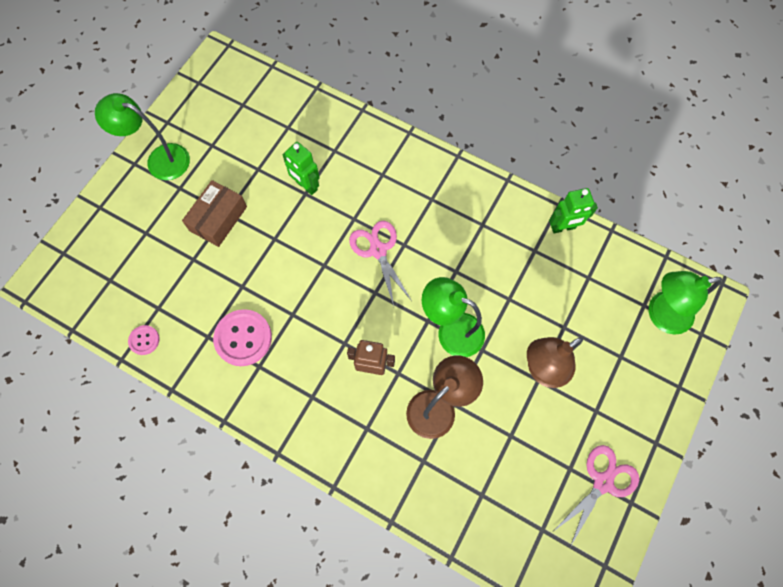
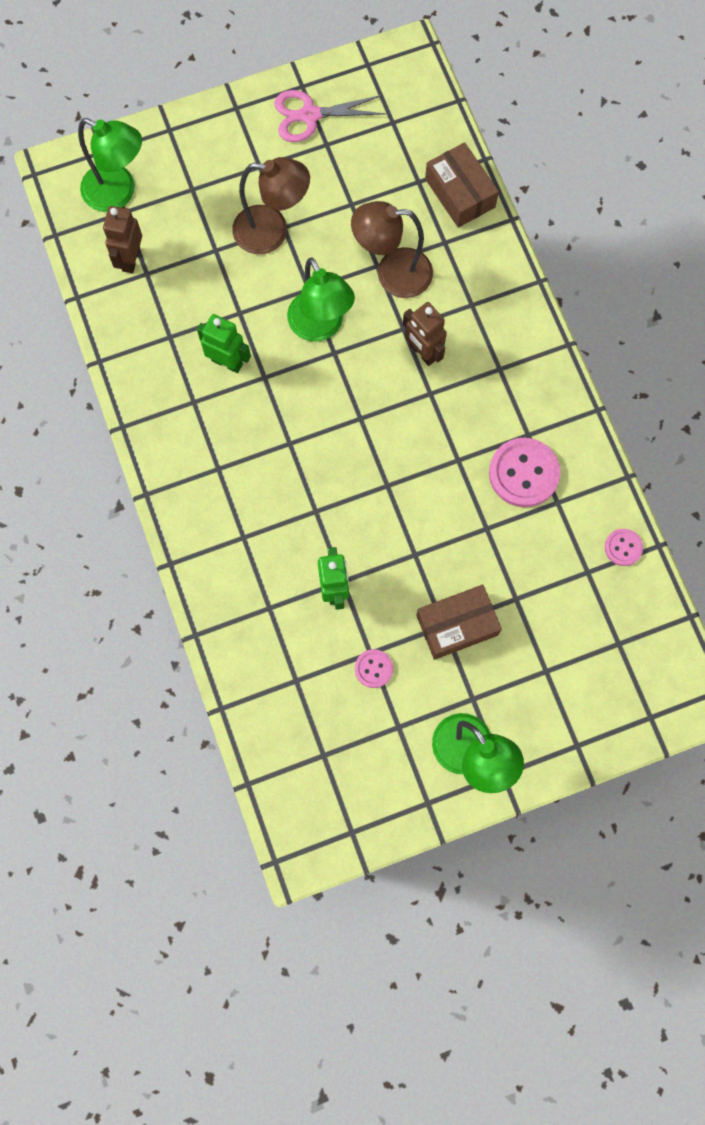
camera: 140 degrees left, 5 degrees up
pink scissors [349,221,412,306] -> none
green robot [549,188,598,233] -> green robot moved to [197,314,251,373]
none -> brown robot [103,206,142,273]
none -> pink button [355,649,393,688]
none -> brown box [425,142,499,228]

